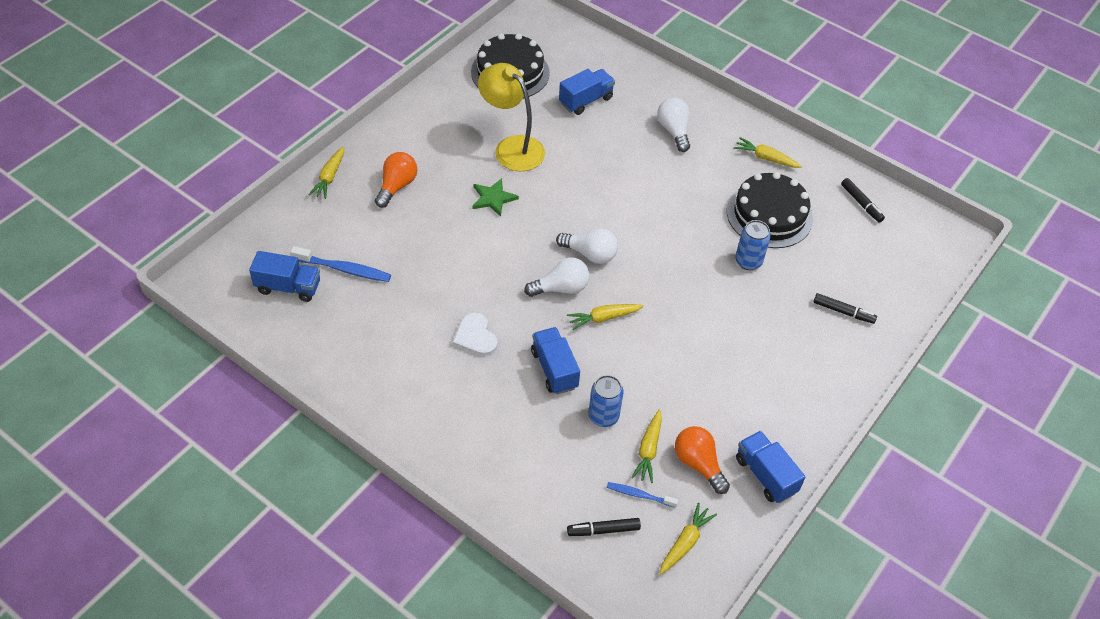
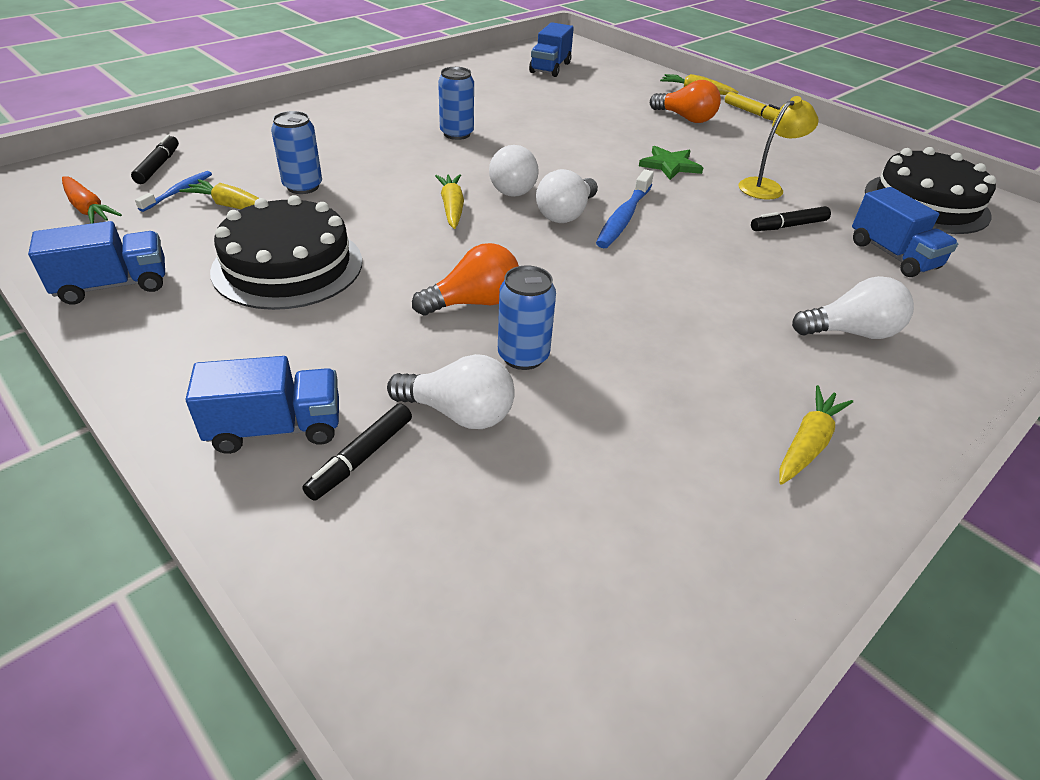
camera: 100 degrees right, 10 degrees down
blue toothbrush [291,246,391,282] -> blue toothbrush moved to [596,169,654,248]
white heart [453,312,498,356] -> blue can [438,67,474,140]
yellow lamp [478,63,545,171] -> yellow lamp [739,96,819,200], size x0.63
blue truck [531,327,580,395] -> blue truck moved to [186,356,339,454]
yellow carrot [660,503,717,574] -> orange carrot [62,176,122,224]
orange light bulb [675,426,730,494] -> orange light bulb moved to [412,243,519,316]
black cake [727,172,813,248] -> black cake moved to [210,195,362,310]
black marker [841,178,885,223] -> black marker moved to [751,206,831,231]
none -> white light bulb [387,354,515,429]
none -> yellow marker [725,92,780,121]

